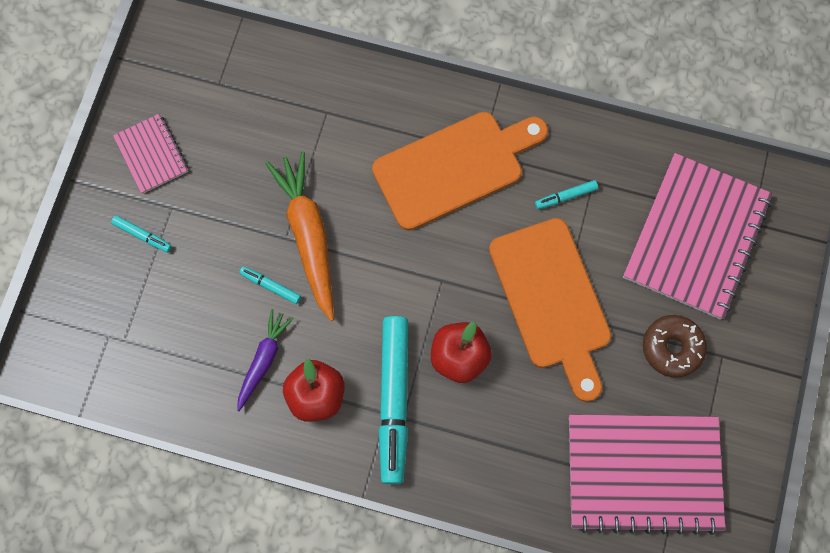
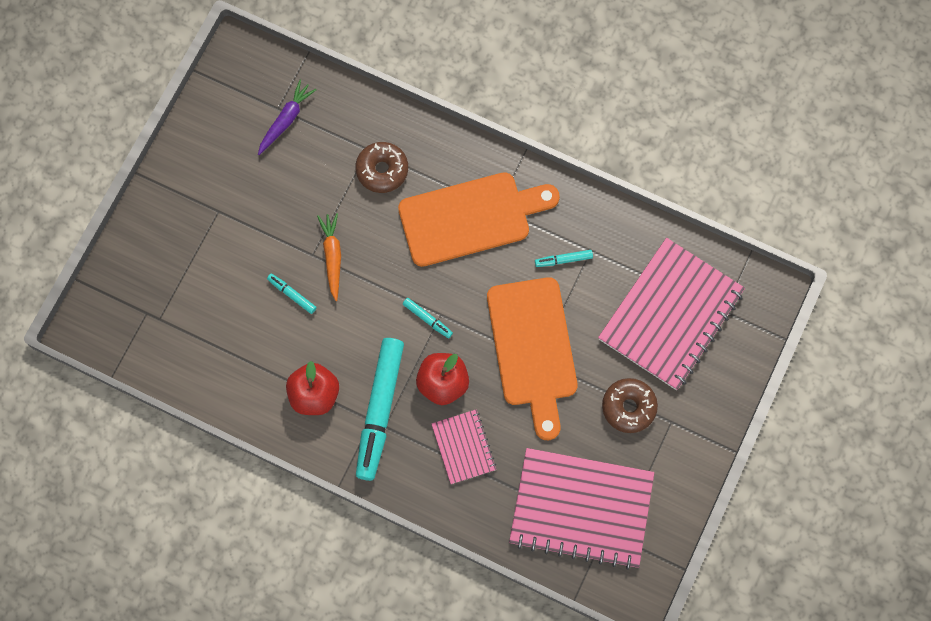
camera: 10 degrees right, 0 degrees up
turquoise marker [111,215,172,252] -> turquoise marker moved to [403,298,453,338]
pink notebook [113,113,188,194] -> pink notebook moved to [431,409,496,484]
purple carrot [237,309,294,411] -> purple carrot moved to [258,80,317,155]
orange carrot [265,151,334,321] -> orange carrot [317,213,341,301], size x0.59
none -> brown donut [355,142,408,193]

